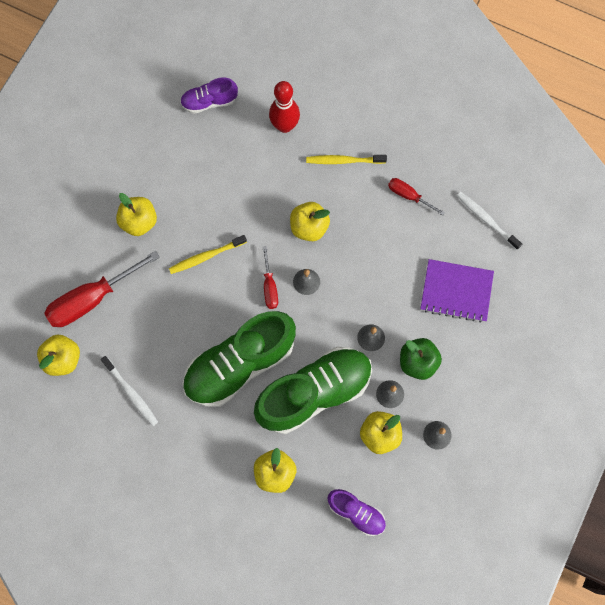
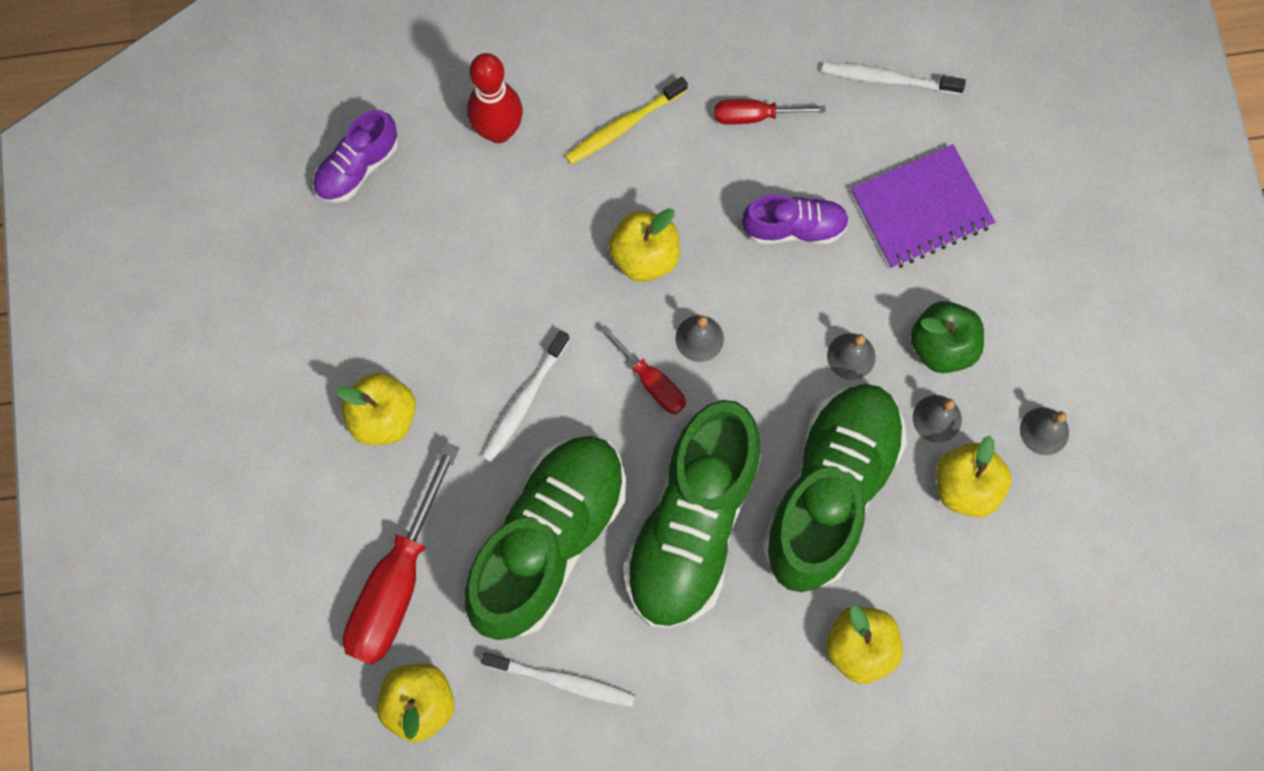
camera: 35 degrees left, 0 degrees up
yellow toothbrush [169,235,247,274] -> white toothbrush [481,330,570,463]
purple shoe [328,489,386,536] -> purple shoe moved to [742,194,849,244]
none -> green shoe [465,436,626,640]

